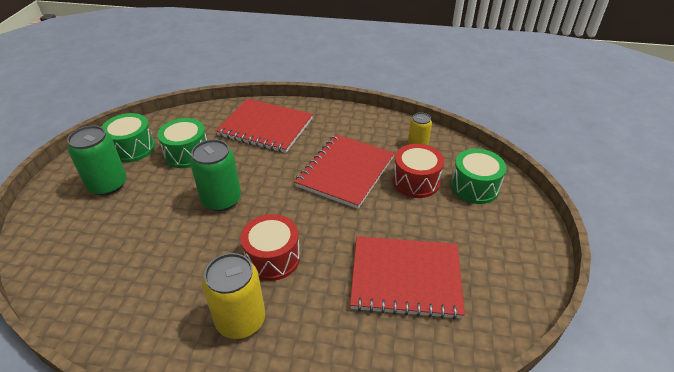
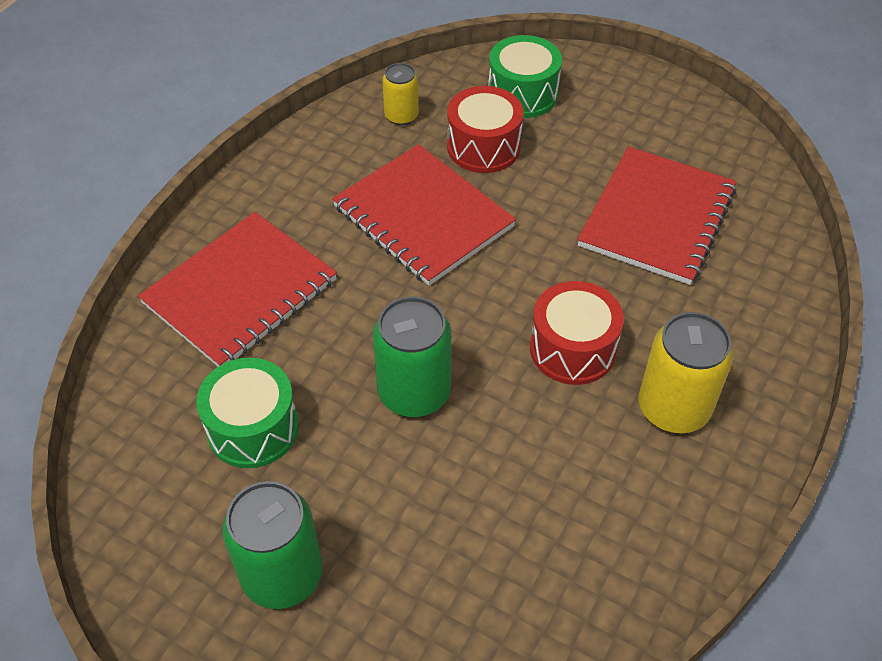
camera: 70 degrees left, 10 degrees up
green drum [102,113,155,163] -> none

